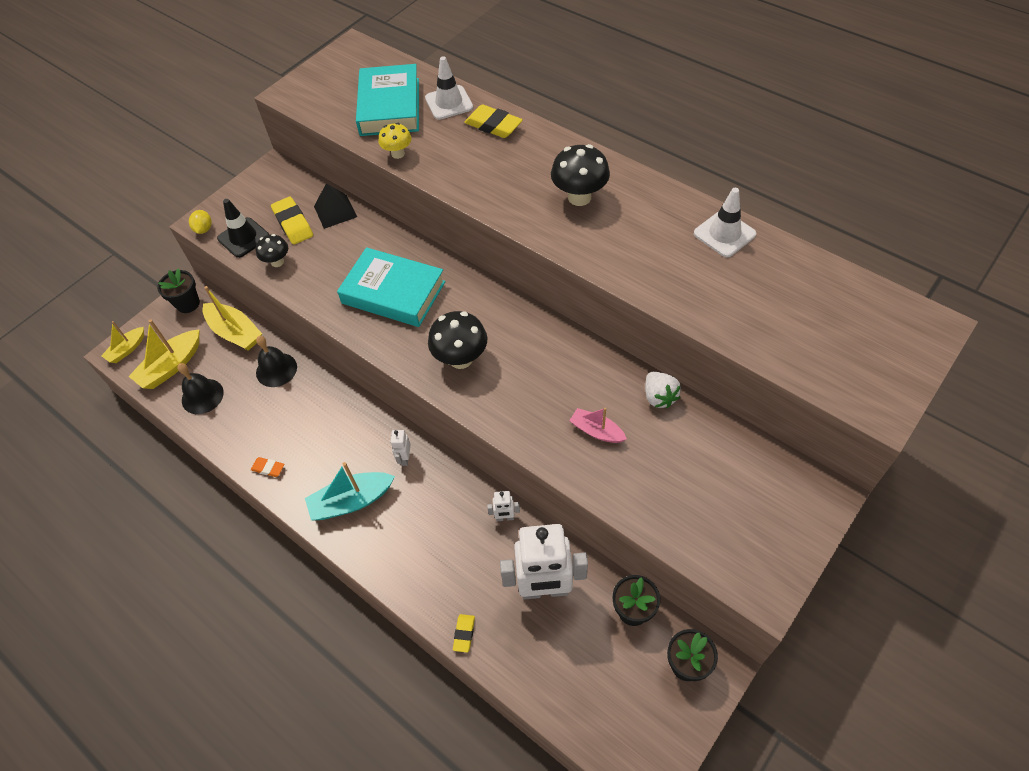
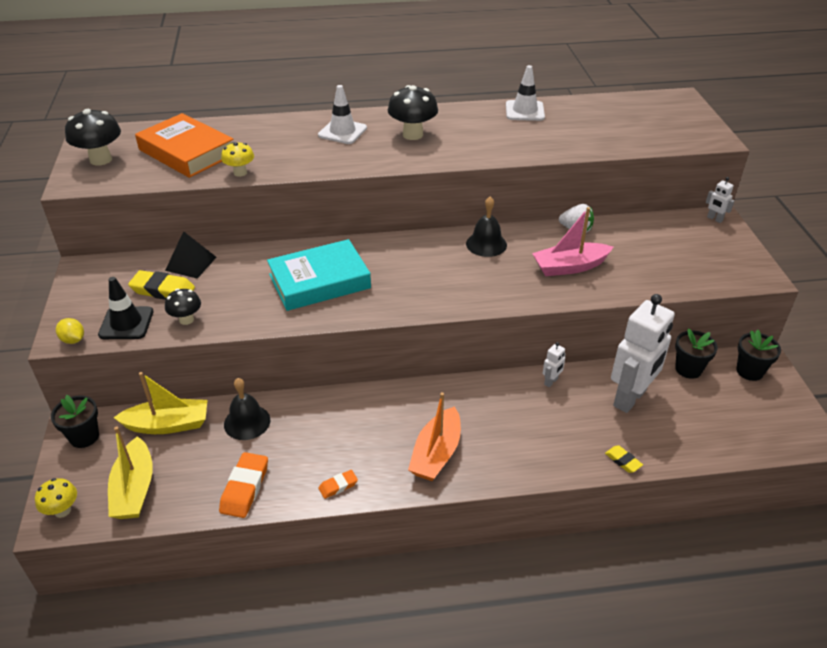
camera: 50 degrees left, 15 degrees down
yellow boat [101,321,144,363] -> yellow mushroom [35,478,77,518]
black bell [177,363,224,414] -> black bell moved to [466,196,507,257]
turquoise boat [305,462,395,521] -> orange boat [408,392,461,481]
turquoise book [356,64,419,136] -> orange book [135,113,233,178]
white robot [390,430,410,466] -> white robot moved to [706,177,734,223]
white traffic cone [425,56,473,120] -> white traffic cone moved to [318,85,367,144]
black mushroom [428,311,487,369] -> black mushroom moved to [65,109,121,166]
yellow eraser [464,104,523,138] -> none
pink boat [570,408,627,443] -> pink boat [532,207,613,276], size x1.62
none -> orange eraser [219,452,268,518]

